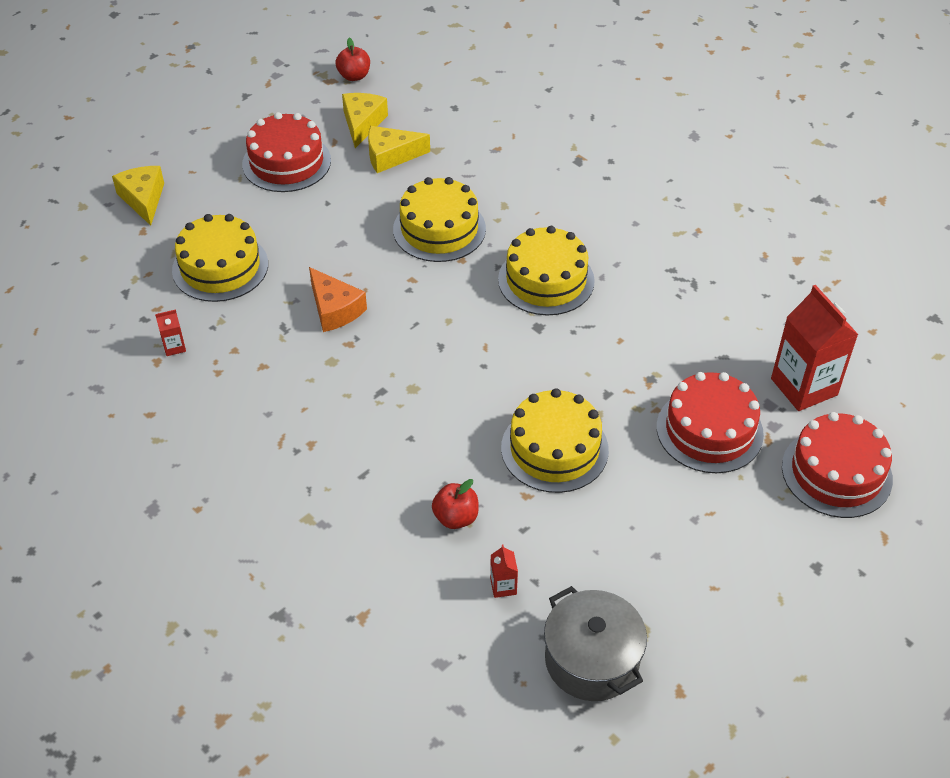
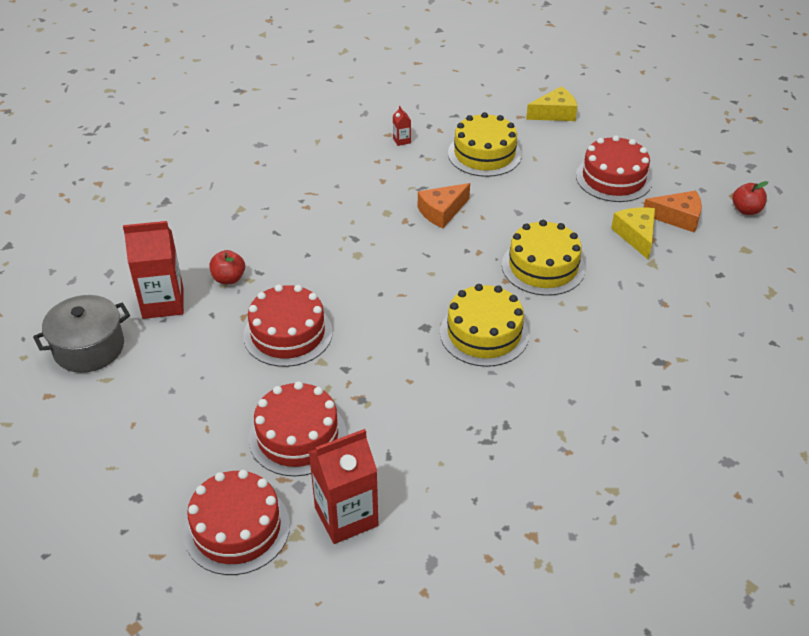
camera: 90 degrees right, 5 degrees down
yellow cheese [342,93,388,148] -> orange cheese [644,191,702,233]
red carton [490,545,518,598] -> red carton [123,221,184,319], size x2.36
yellow cake [501,389,609,493] -> red cake [243,284,333,367]

